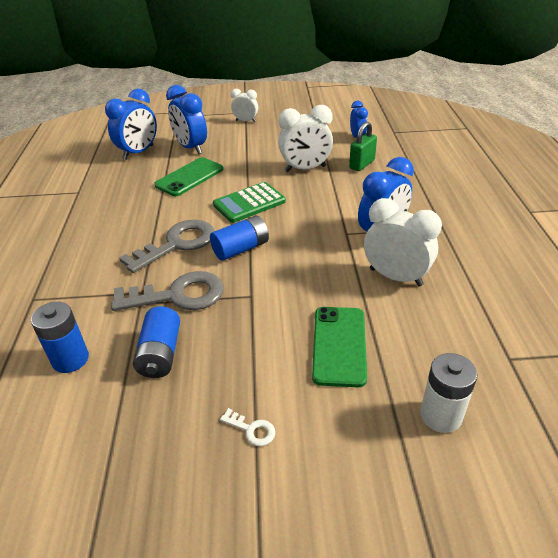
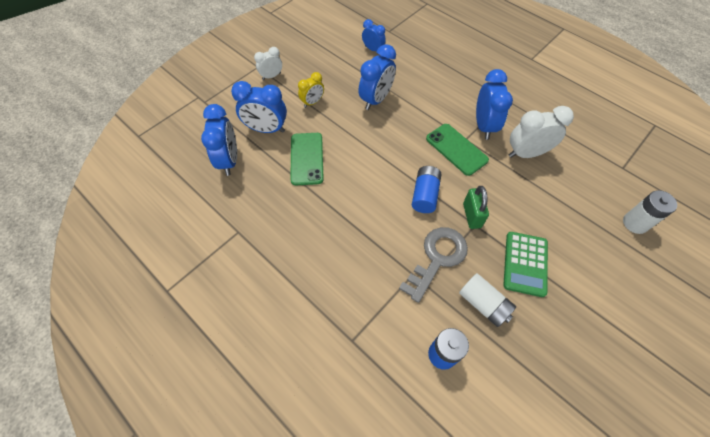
camera: 45 degrees left, 20 degrees up
grey key [119,219,214,273] -> none
blue battery [133,306,180,378] -> white battery [459,273,516,327]
green calculator [213,182,286,223] -> green calculator moved to [503,232,548,297]
white key [220,408,275,446] -> none
white clock [278,105,333,172] -> blue clock [358,44,396,110]
green phone [312,307,367,387] -> green phone moved to [426,124,489,176]
green padlock [349,122,377,171] -> green padlock moved to [463,186,489,229]
none -> yellow clock [298,72,324,108]

